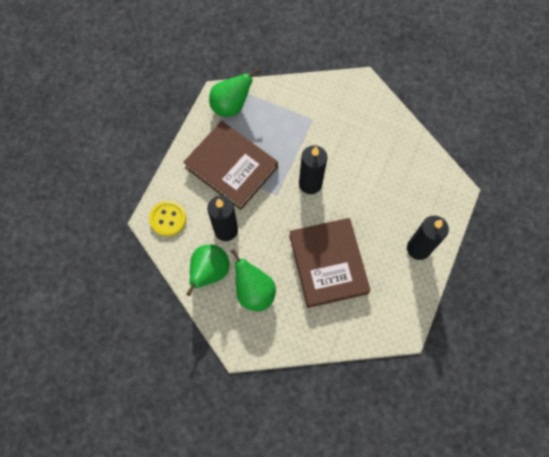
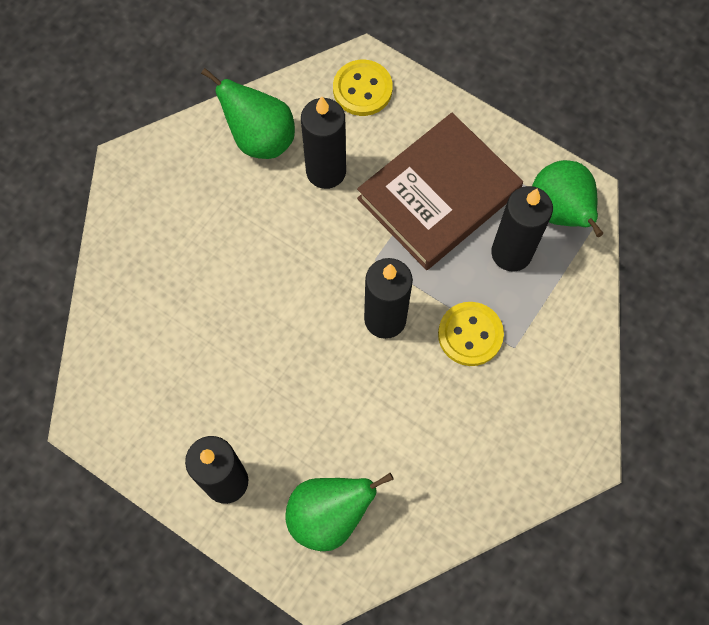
camera: 100 degrees right, 0 degrees up
green pear [231,249,276,311] -> green pear moved to [285,473,394,551]
brown book [289,218,371,308] -> none
none -> yellow button [438,302,504,366]
none -> black candle [491,186,553,272]

